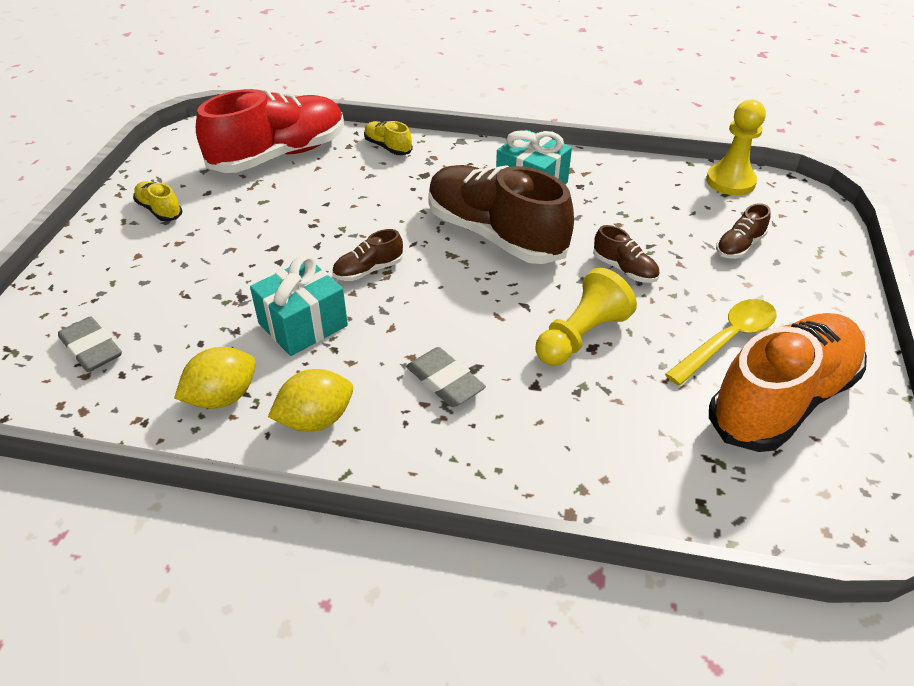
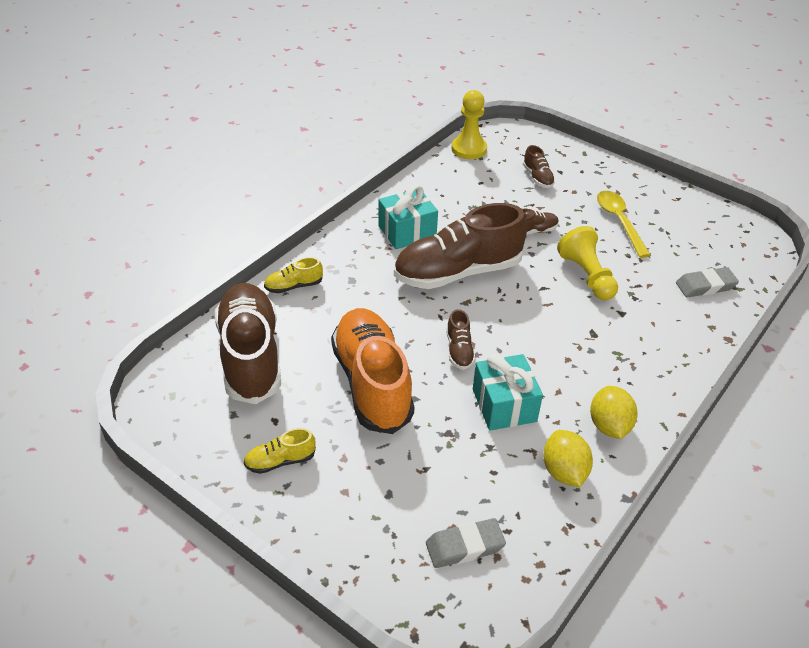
camera: 65 degrees left, 0 degrees up
red shoe [196,89,344,173] -> brown shoe [215,283,281,404]
grey eraser [406,347,486,407] -> grey eraser moved to [676,267,739,297]
orange shoe [709,313,867,452] -> orange shoe moved to [331,308,415,434]

